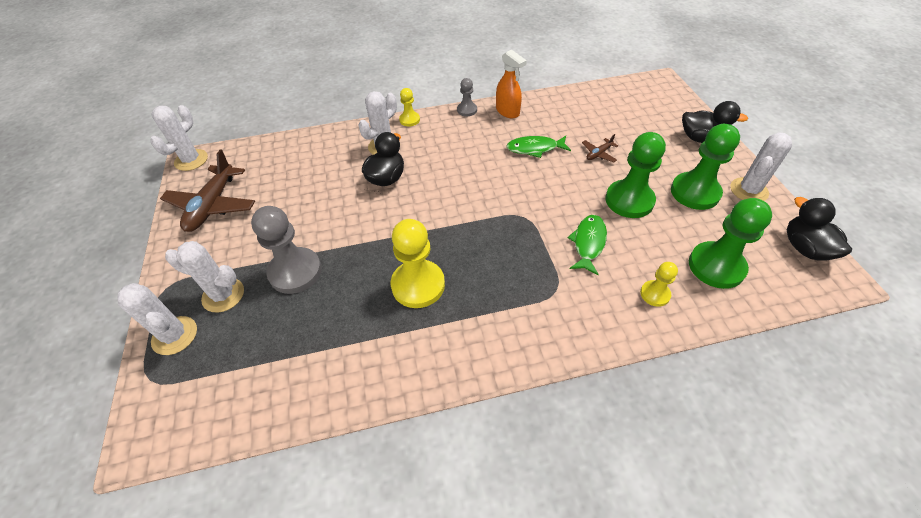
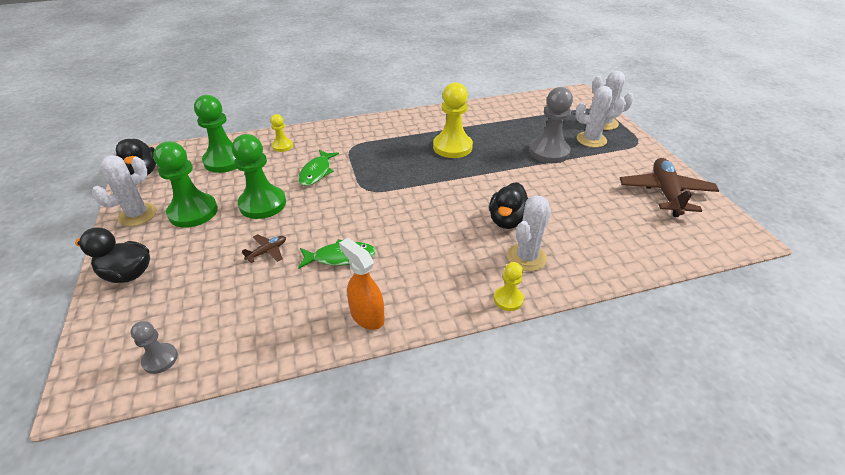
camera: 175 degrees right, 10 degrees down
white cactus [151,105,208,171] -> none
grey pawn [457,78,477,117] -> grey pawn moved to [131,321,178,374]

